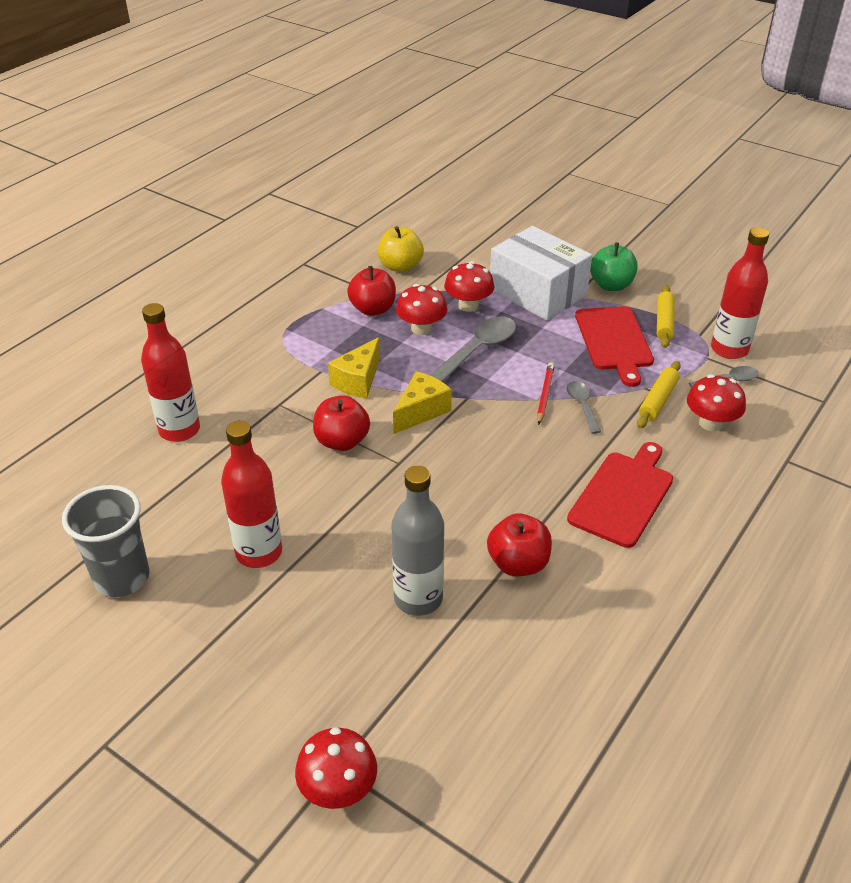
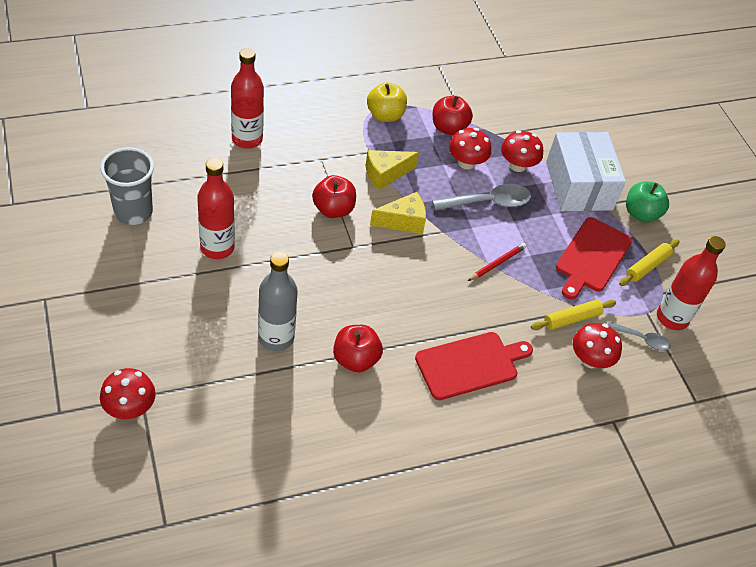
camera: 30 degrees right, 10 degrees up
yellow apple [378,226,424,272] -> yellow apple moved to [367,82,407,122]
grey spoon [566,381,601,434] -> none

